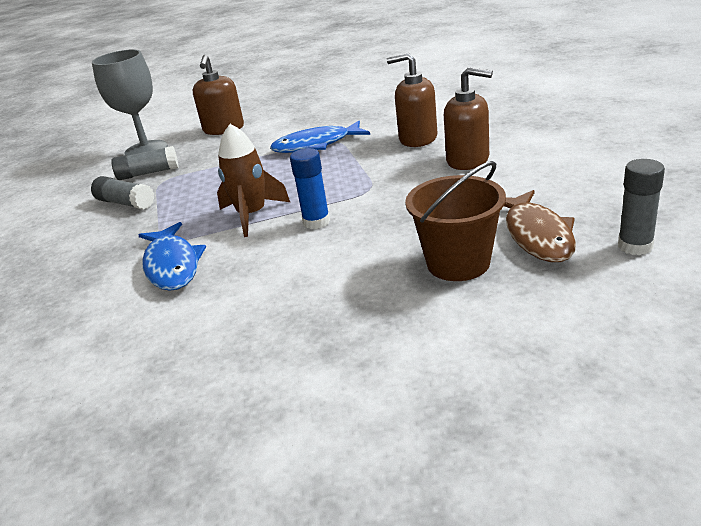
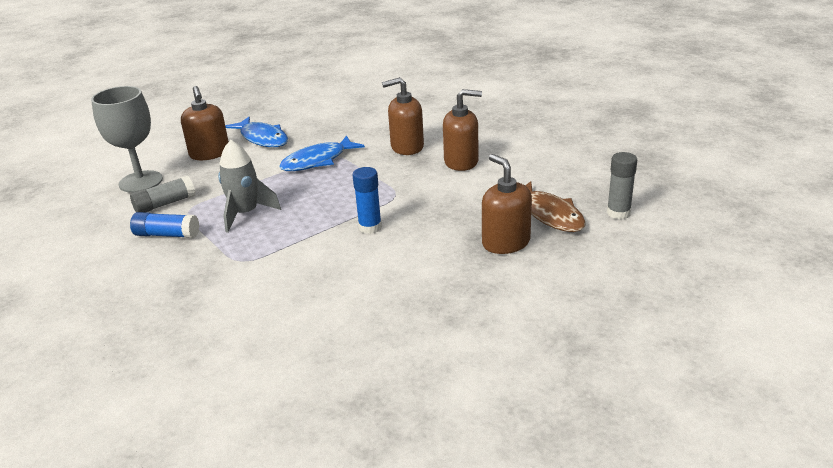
camera: 25 degrees left, 0 degrees up
grey glue stick [91,176,154,210] -> blue glue stick [130,212,199,238]
blue fish [139,222,206,291] -> blue fish moved to [225,117,288,147]
brown rocket [217,124,290,237] -> none
brown bucket [405,161,506,281] -> brown soap dispenser [482,154,532,254]
none -> grey rocket [218,140,281,233]

